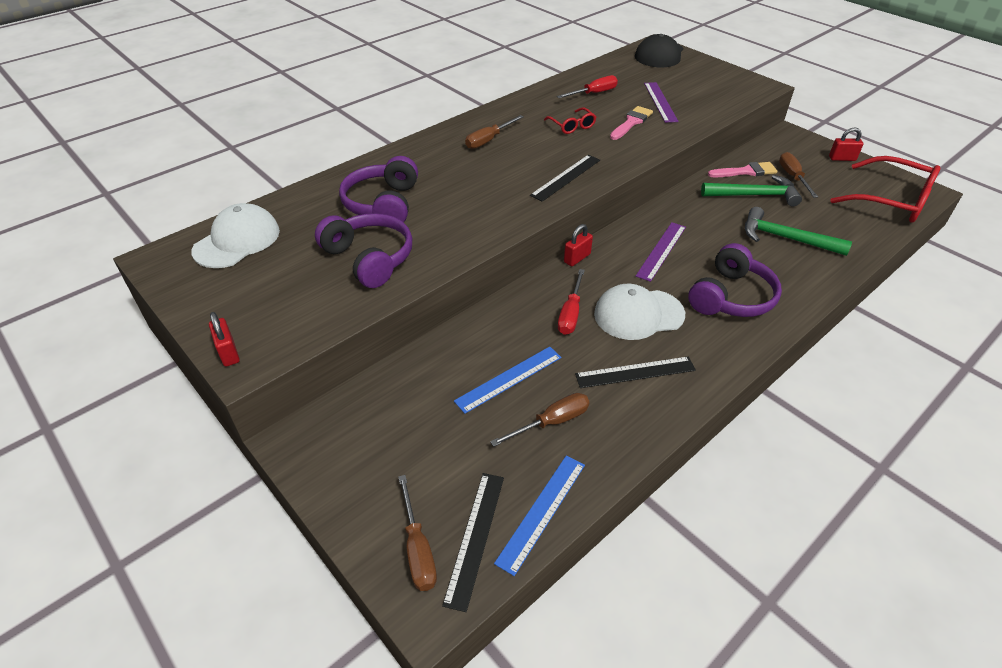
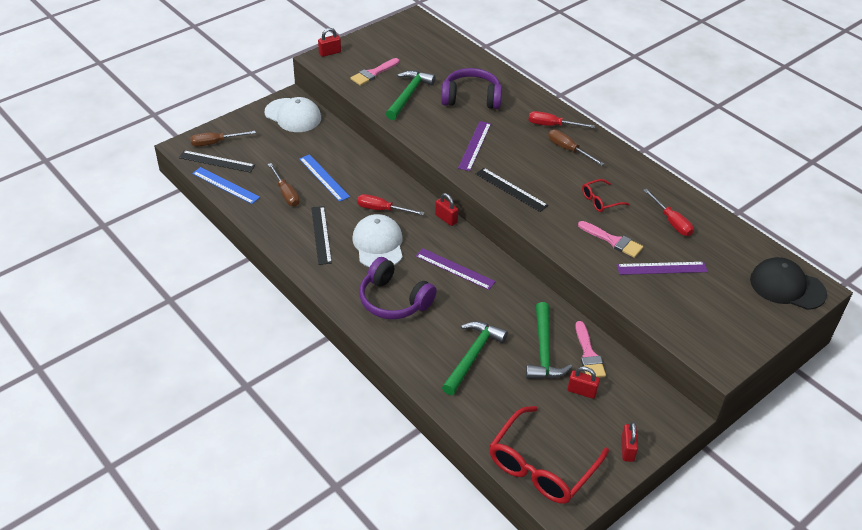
camera: 90 degrees right, 0 degrees up
white cap [192,203,280,268] -> white cap moved to [265,97,321,132]
purple headphones [315,213,412,288] -> green hammer [386,70,436,120]
brown screwdriver [779,152,818,198] -> red padlock [567,366,600,399]
none -> pink brush [350,58,399,86]
none -> purple ruler [458,121,491,171]
none -> red screwdriver [529,111,595,128]

